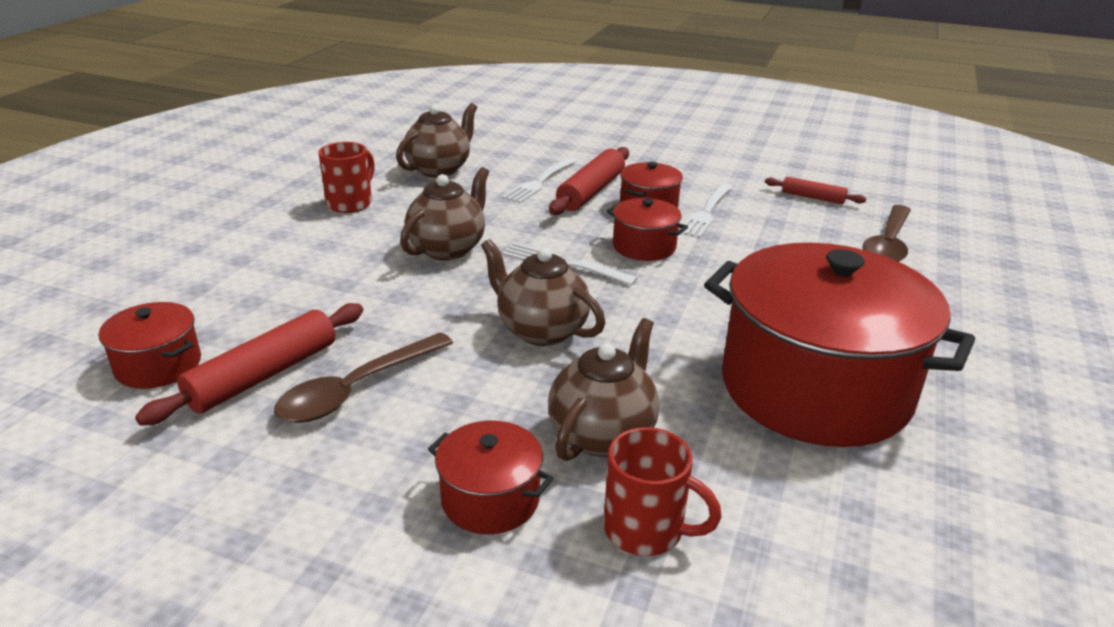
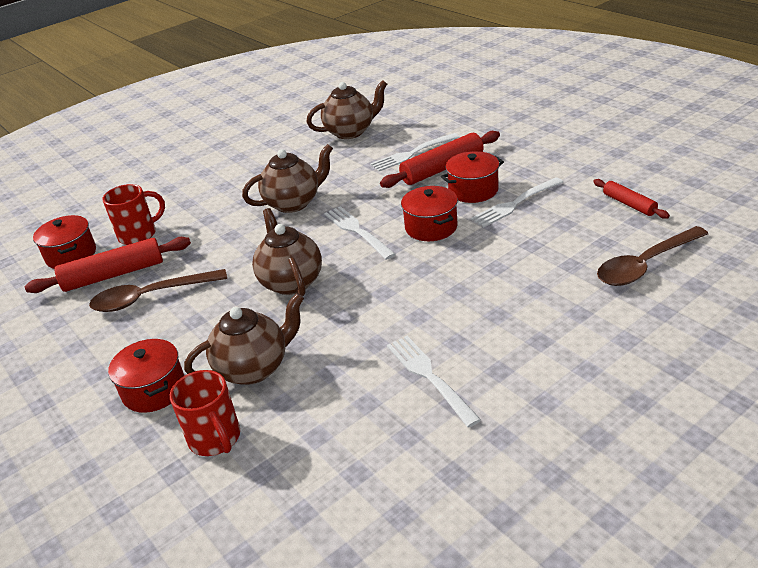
camera: 35 degrees right, 5 degrees up
red mug [318,142,375,213] -> red mug moved to [102,184,165,245]
red pot [704,243,975,447] -> white fork [387,336,481,427]

